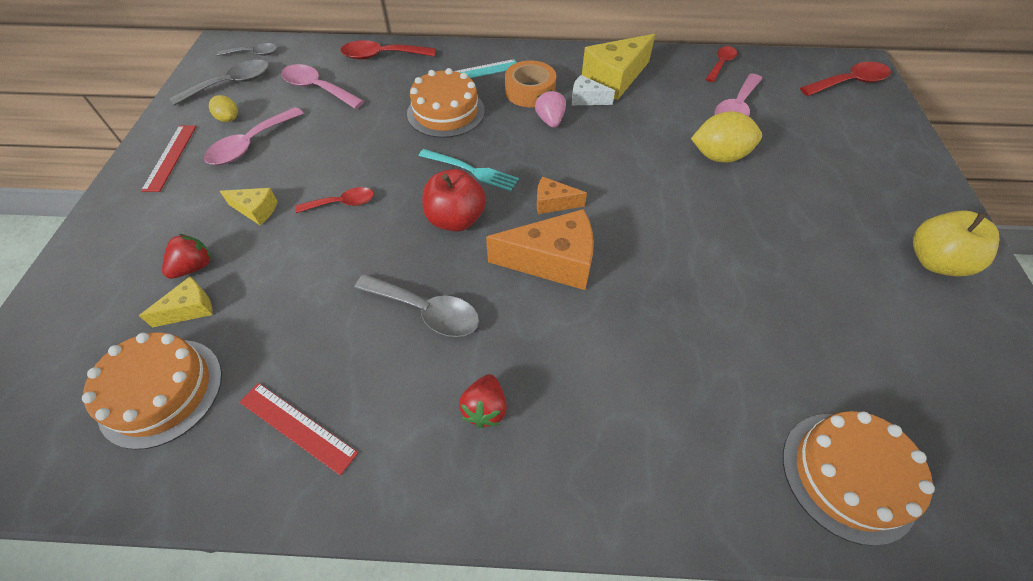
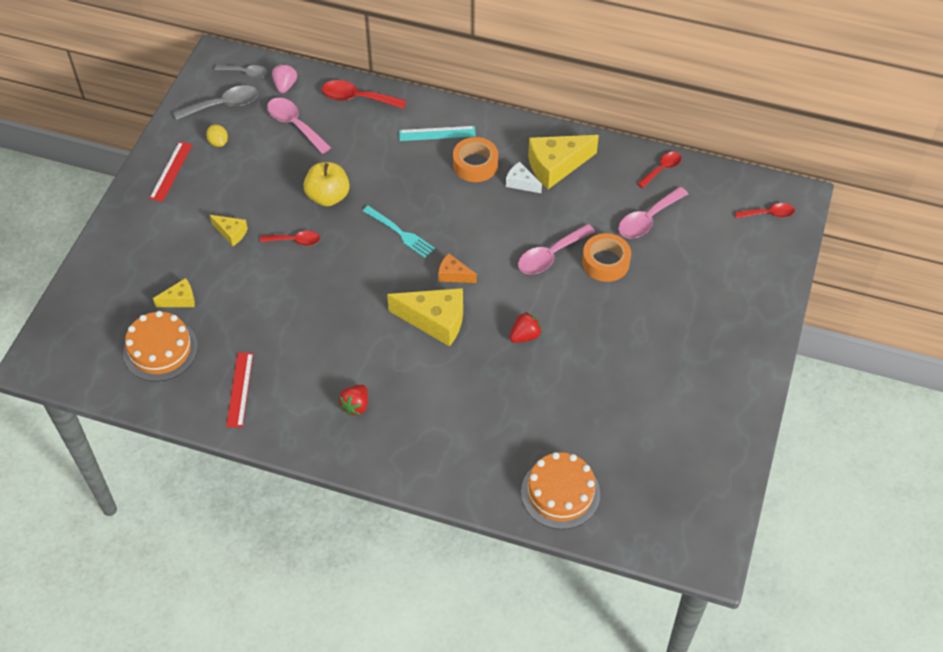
camera: 15 degrees right, 0 degrees up
red strawberry [162,234,211,279] -> red strawberry moved to [510,312,542,343]
pink spoon [204,107,304,165] -> pink spoon moved to [518,224,595,274]
red ruler [240,383,358,476] -> red ruler turned 45 degrees clockwise [226,353,253,428]
grey spoon [354,274,479,337] -> none
orange cake [407,68,485,138] -> none
red apple [423,169,486,231] -> none
orange cheese [486,209,594,290] -> yellow cheese [387,288,463,347]
pink strawberry [535,90,566,128] -> pink strawberry moved to [272,64,297,93]
yellow lemon [691,111,762,163] -> orange tape [582,233,631,282]
red spoon [800,62,891,96] -> red spoon [735,203,795,218], size x0.65
yellow apple [913,210,999,277] -> yellow apple moved to [303,162,350,206]

